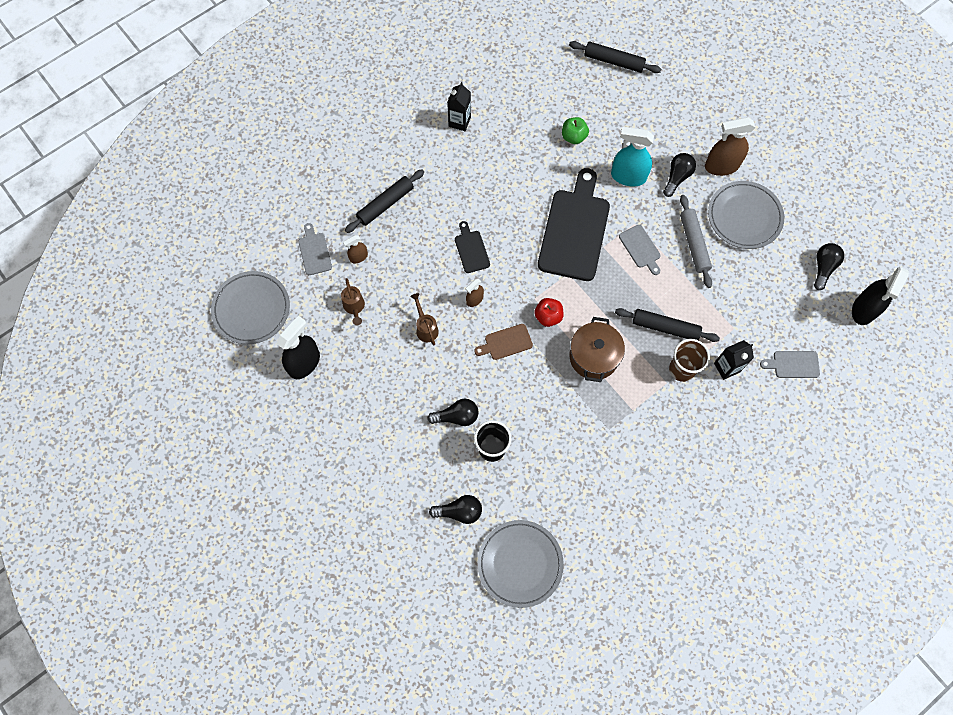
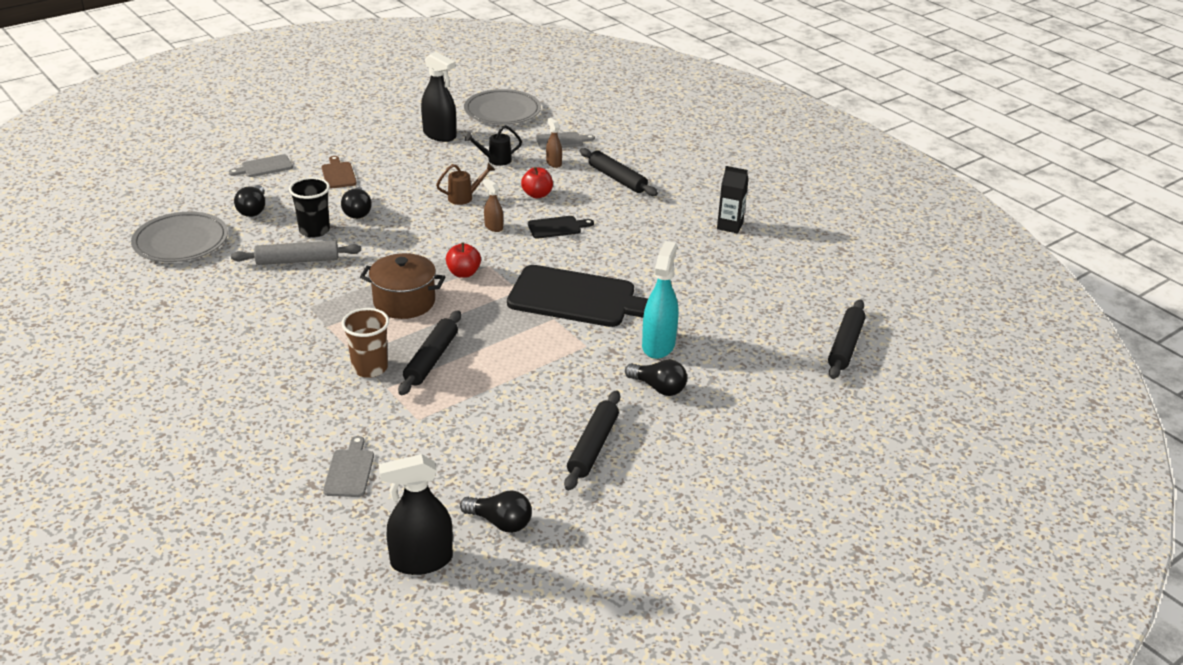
camera: 90 degrees right, 35 degrees down
brown watering can [341,278,365,325] -> black watering can [465,125,522,166]
brown cutting board [474,324,533,360] -> brown cutting board moved to [321,156,357,189]
green apple [562,117,589,144] -> none
grey cutting board [619,225,661,275] -> grey cutting board moved to [228,154,293,177]
grey rolling pin [680,195,712,288] -> grey rolling pin moved to [231,241,361,265]
brown spray bottle [705,117,756,176] -> none
grey plate [708,181,784,249] -> black rolling pin [564,390,620,491]
black carton [714,340,754,380] -> none
black spray bottle [852,267,909,325] -> black spray bottle turned 45 degrees counterclockwise [379,454,453,575]
none -> red apple [521,167,553,198]

